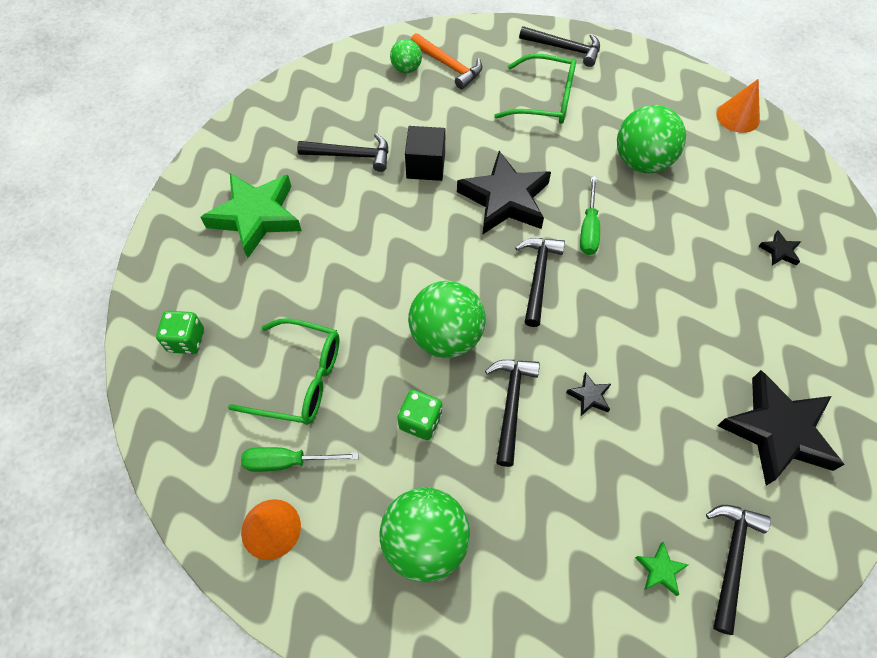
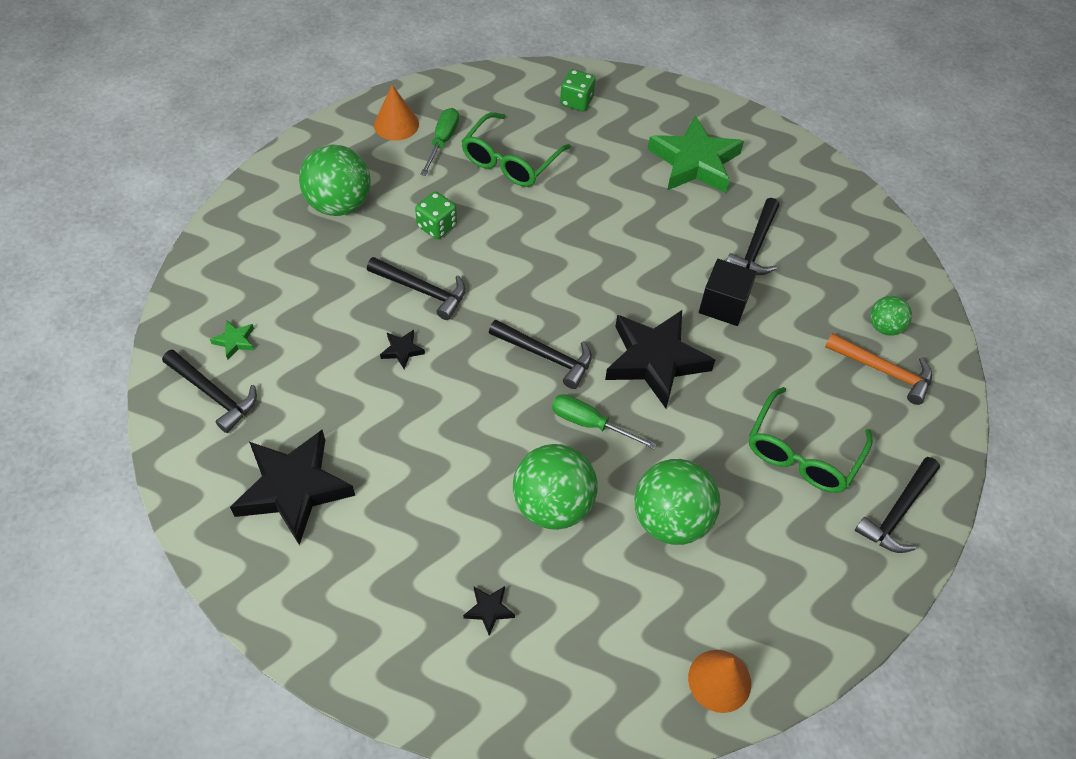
camera: 105 degrees right, 5 degrees down
green ball [408,281,486,358] -> green ball moved to [513,444,598,530]
orange hammer [411,33,482,89] -> orange hammer turned 120 degrees counterclockwise [825,333,932,405]

